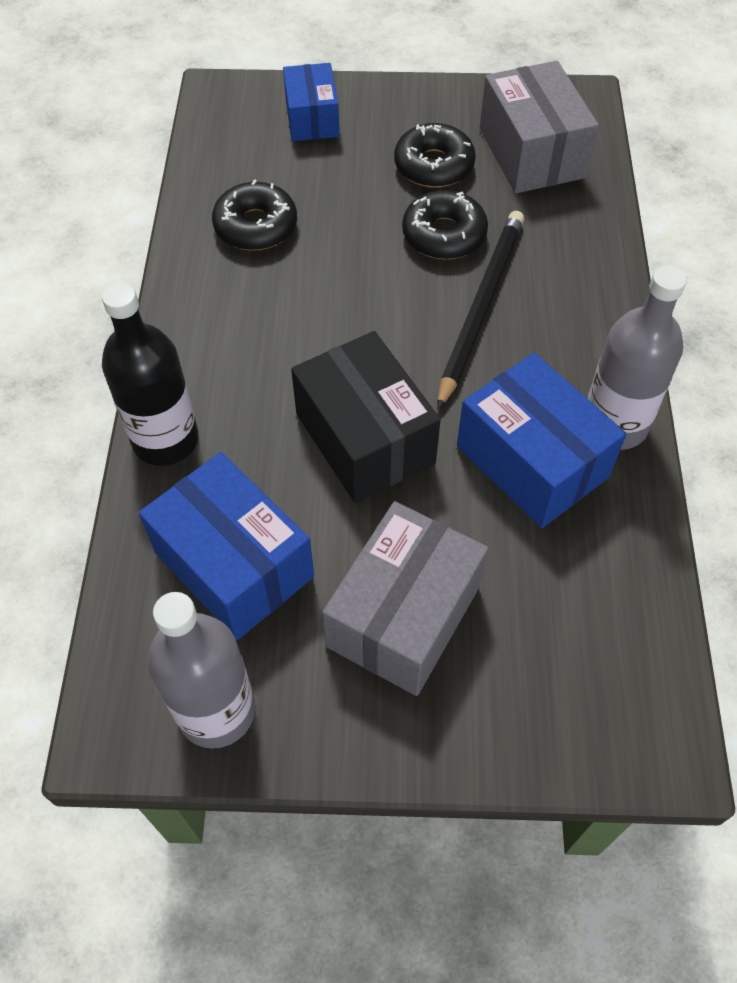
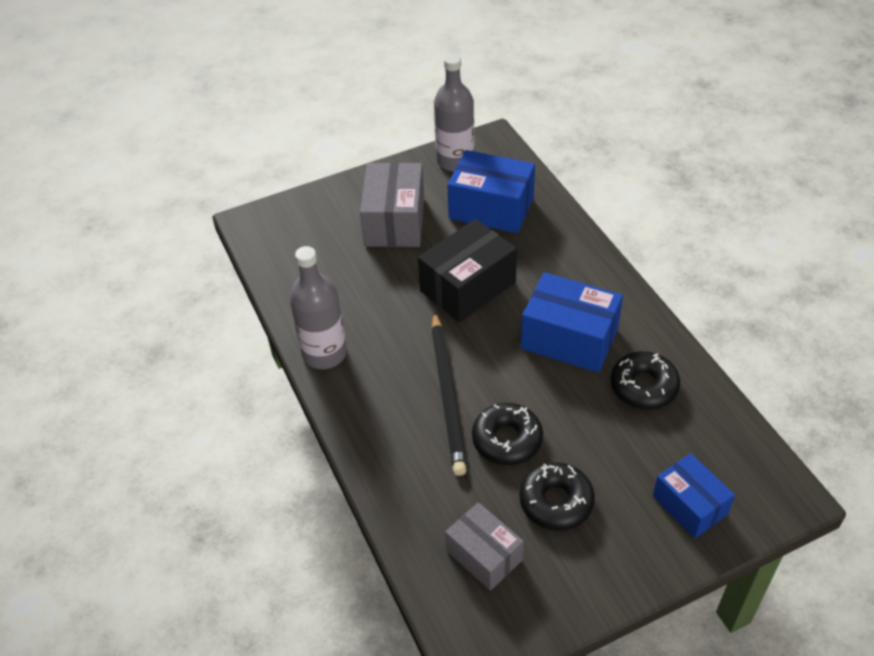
camera: 155 degrees right, 10 degrees down
black bottle [102,283,199,466] -> none
black box [291,331,441,503] -> black box turned 75 degrees counterclockwise [418,219,517,322]
blue box [457,353,626,528] -> blue box moved to [521,272,623,373]
grey box [480,61,599,193] -> grey box [445,502,524,591], size x0.64

